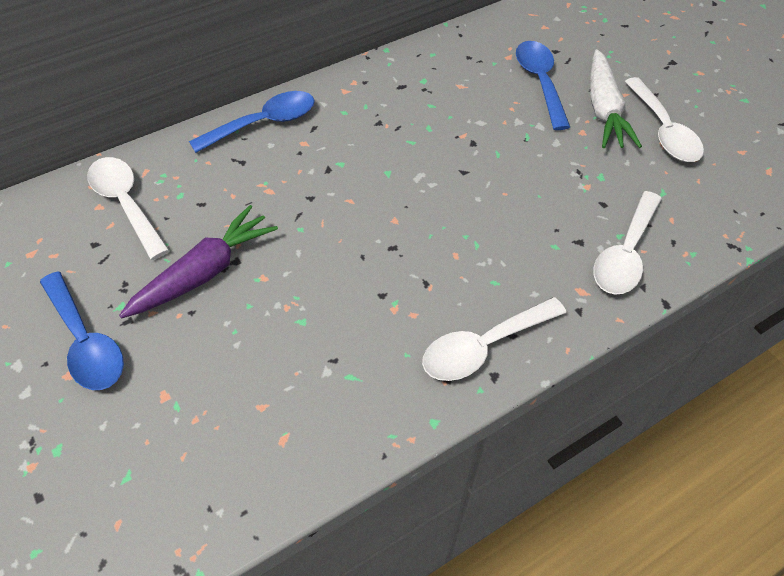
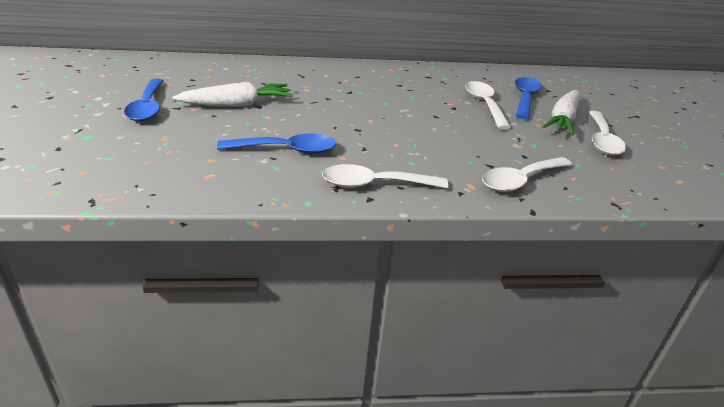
camera: 25 degrees right, 20 degrees down
white spoon [87,157,170,260] -> white spoon moved to [465,81,511,129]
purple carrot [119,205,278,318] -> white carrot [172,81,293,107]
blue spoon [189,91,315,153] -> blue spoon moved to [217,134,337,154]

